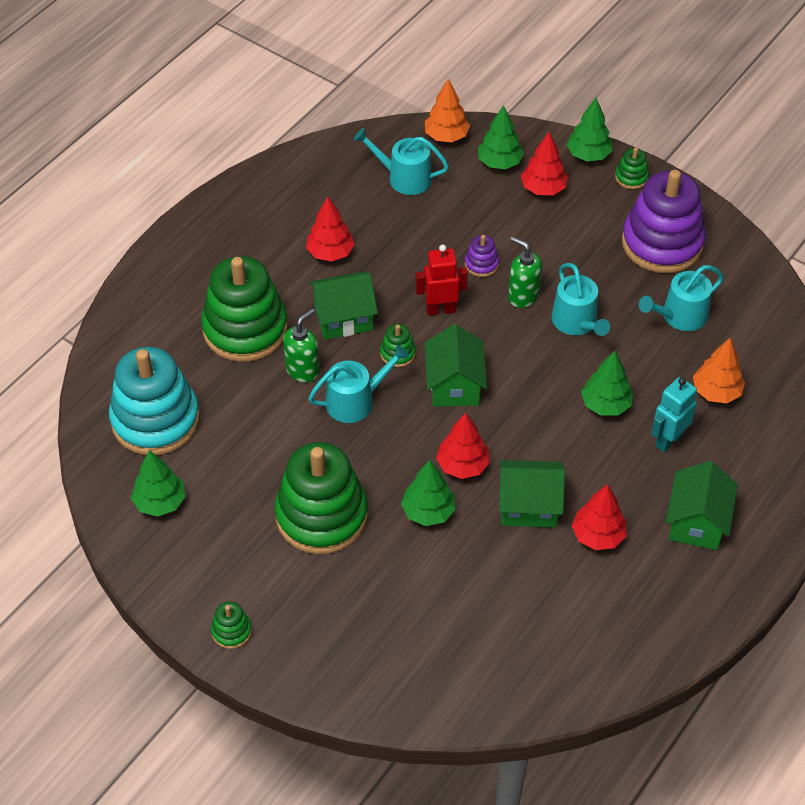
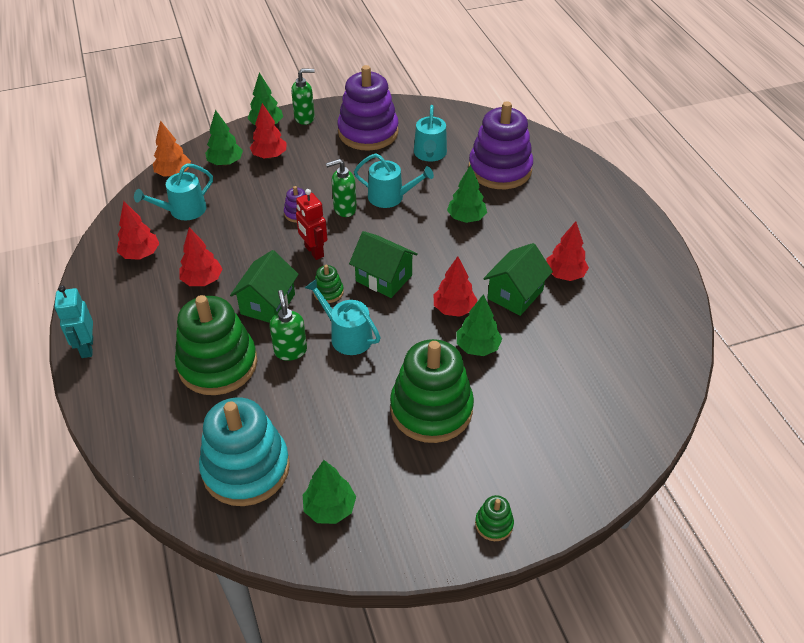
camera: 55 degrees left, 5 degrees down
turquoise watering can [308,345,409,423] -> turquoise watering can turned 60 degrees counterclockwise [305,279,381,355]
red robot [415,245,468,316] -> red robot turned 60 degrees counterclockwise [296,189,327,260]
green stacking toy [615,148,649,189] -> green soap dispenser [291,69,315,125]
turquoise robot [651,377,697,452] -> turquoise robot moved to [55,285,93,358]
green house [666,461,738,550] -> none
orange tree [693,338,745,403] -> purple stacking toy [469,101,533,189]
none -> red tree [117,201,159,260]

